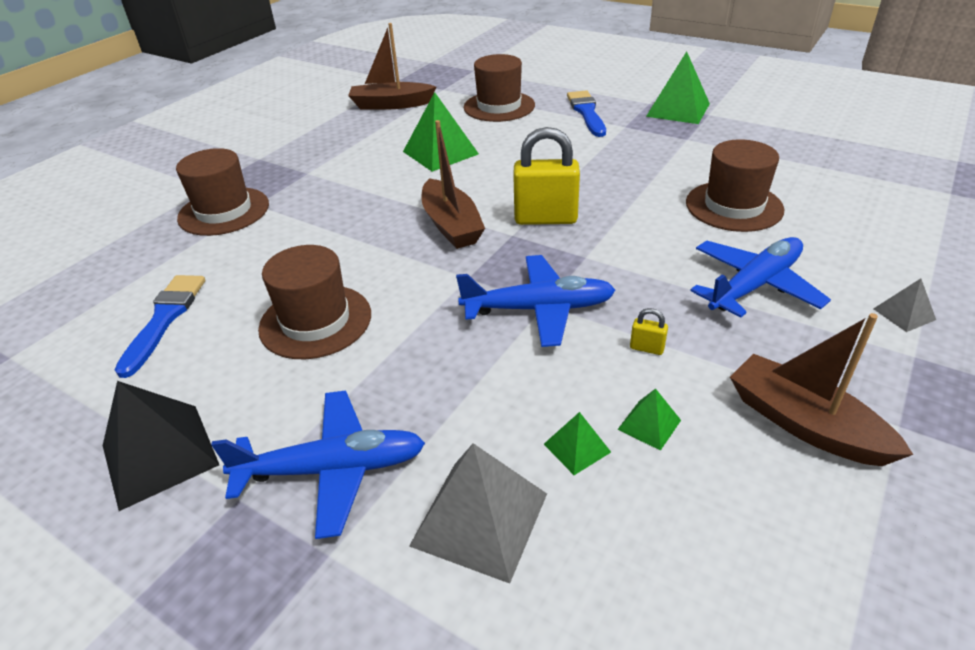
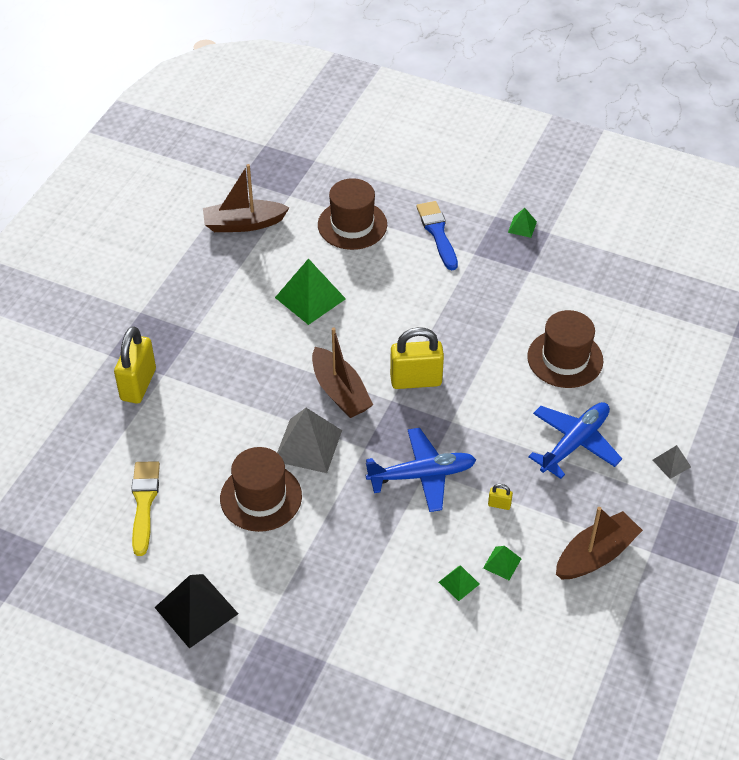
camera: 10 degrees left, 10 degrees up
blue brush [115,275,206,378] -> yellow brush [131,461,160,556]
brown hat [176,148,269,236] -> yellow padlock [114,326,156,404]
blue plane [211,390,425,539] -> none
grey pyramid [409,443,547,584] -> grey pyramid moved to [277,408,342,473]
green pyramid [646,51,710,124] -> green pyramid [508,208,537,238], size x0.50
brown boat [730,313,914,466] -> brown boat turned 105 degrees clockwise [556,507,643,579]

